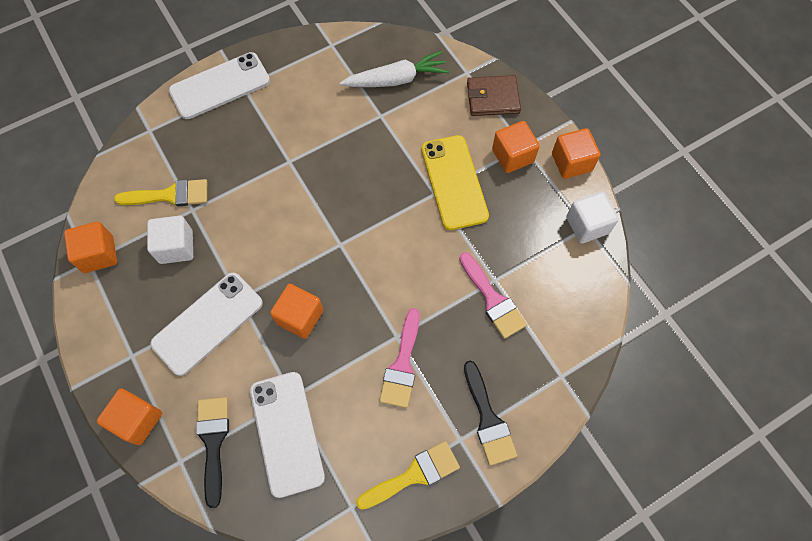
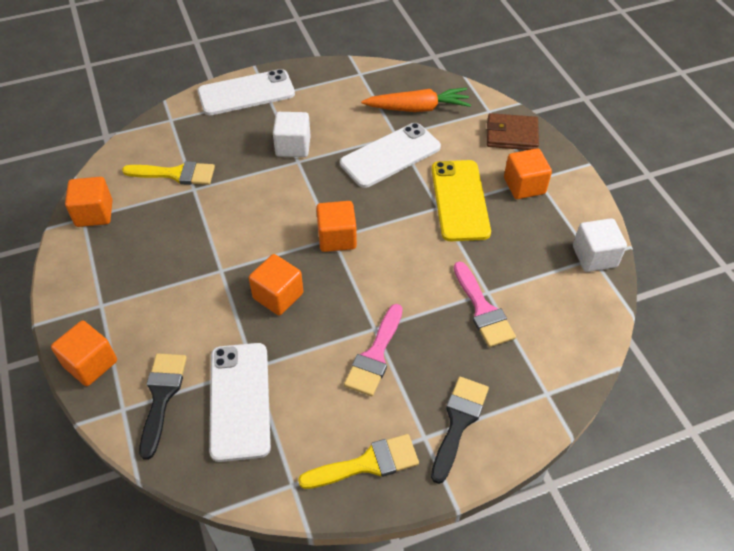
camera: 10 degrees right, 15 degrees down
white cube [147,216,193,264] -> white cube moved to [273,112,311,157]
white phone [150,273,263,376] -> white phone moved to [340,123,441,188]
white carrot [340,51,449,87] -> orange carrot [361,88,471,112]
black brush [464,361,517,466] -> black brush turned 150 degrees counterclockwise [431,377,489,484]
orange cube [552,128,600,179] -> orange cube moved to [316,201,357,252]

